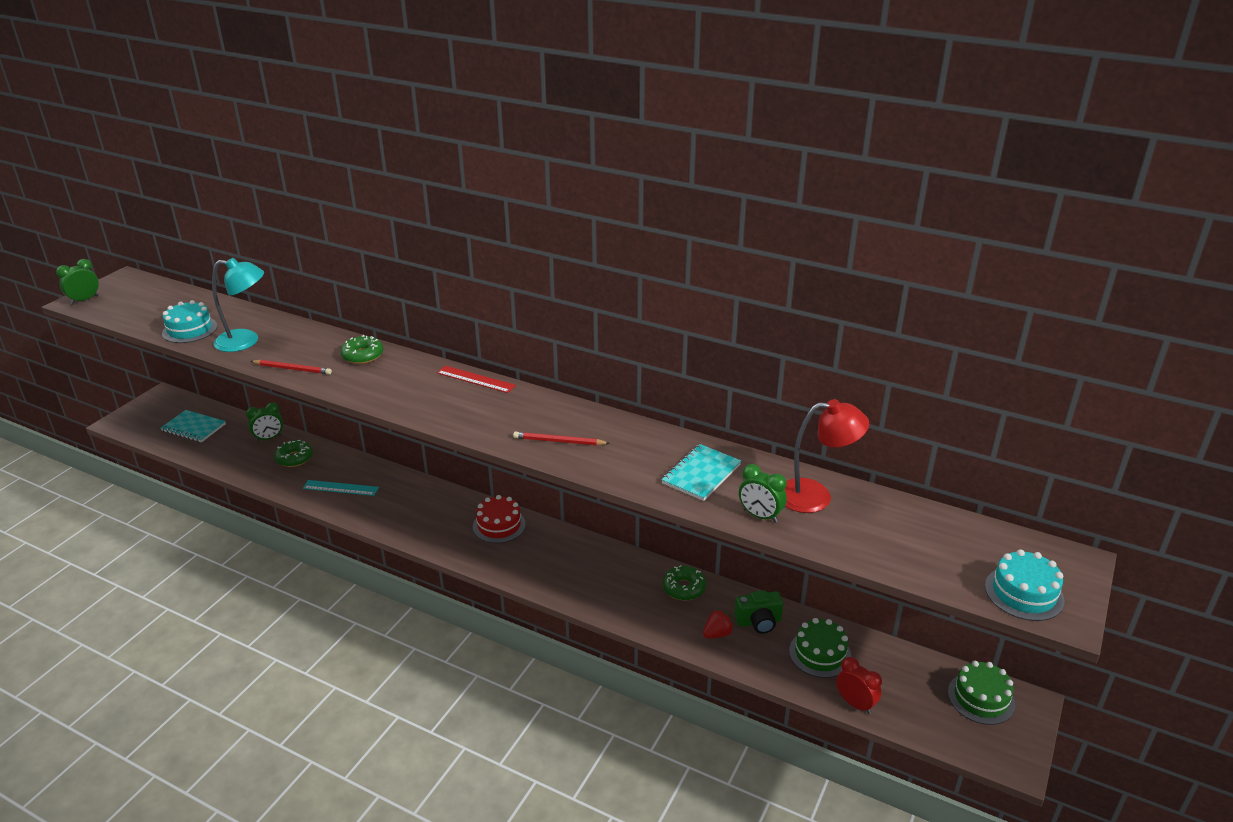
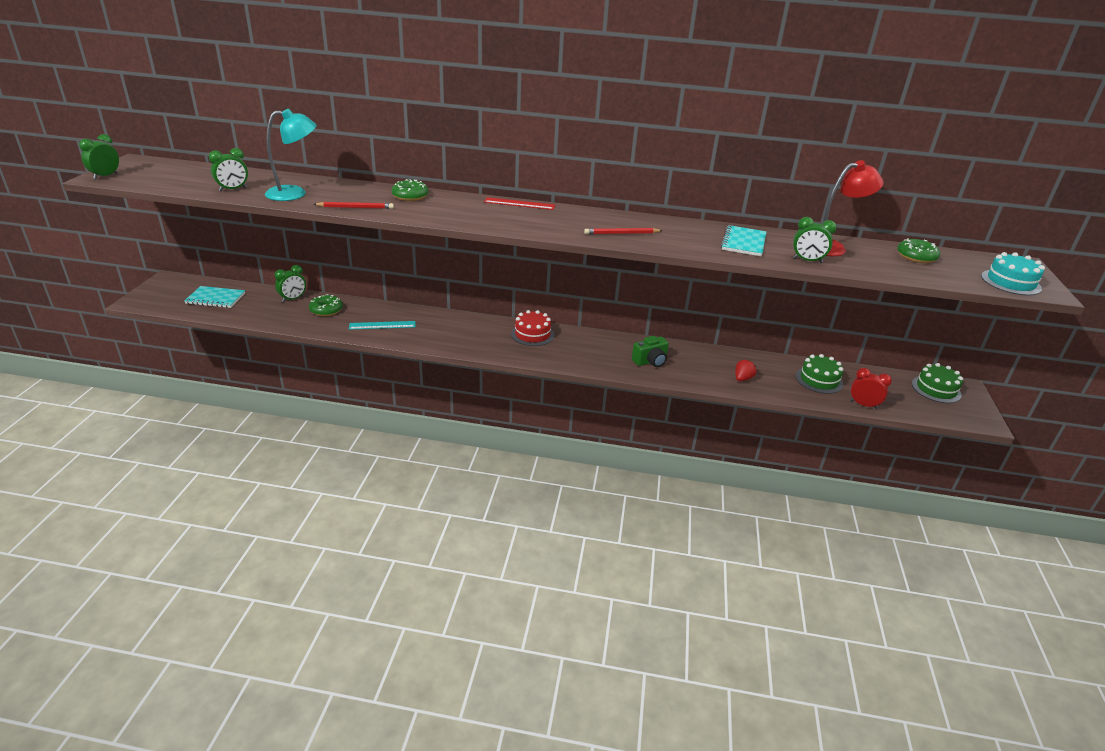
camera: 20 degrees left, 0 degrees up
turquoise cake [162,300,217,343] -> green clock [209,148,248,192]
green donut [662,565,706,600] -> green donut moved to [897,238,940,263]
green camera [734,590,783,634] -> green camera moved to [632,336,669,367]

